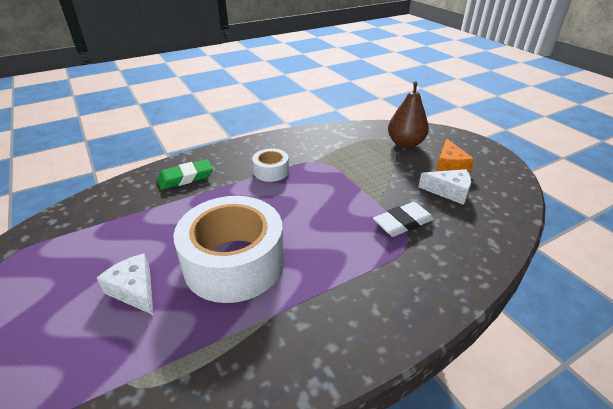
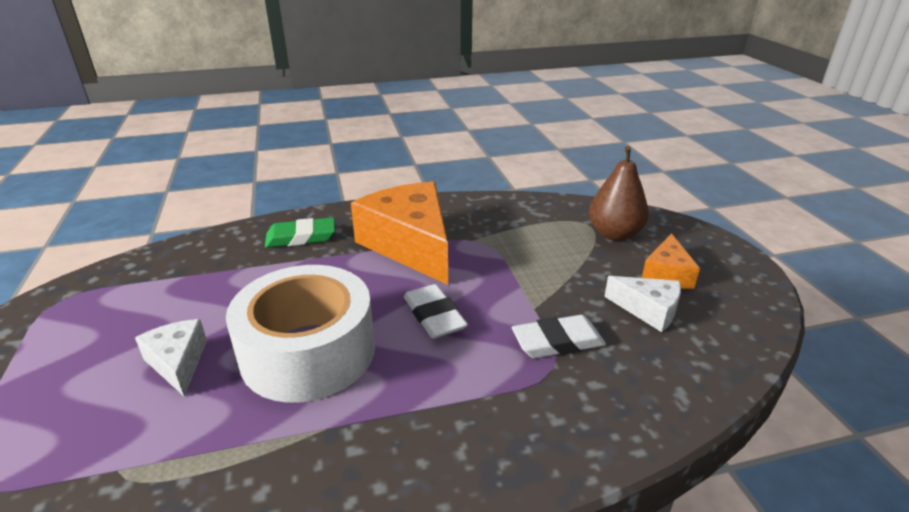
camera: 15 degrees right, 5 degrees down
white tape [252,149,289,182] -> orange cheese [351,181,448,285]
none -> white eraser [404,284,468,339]

